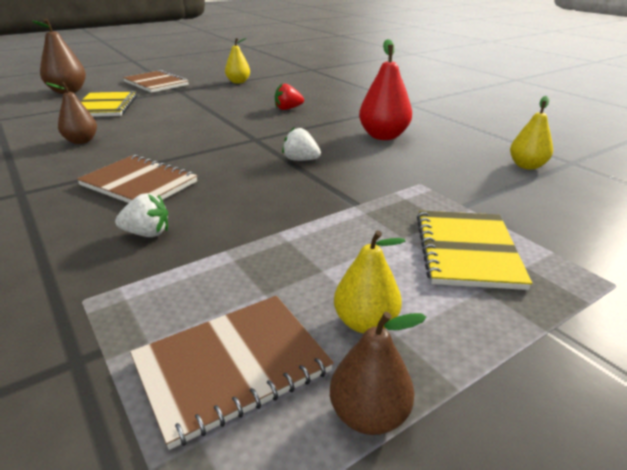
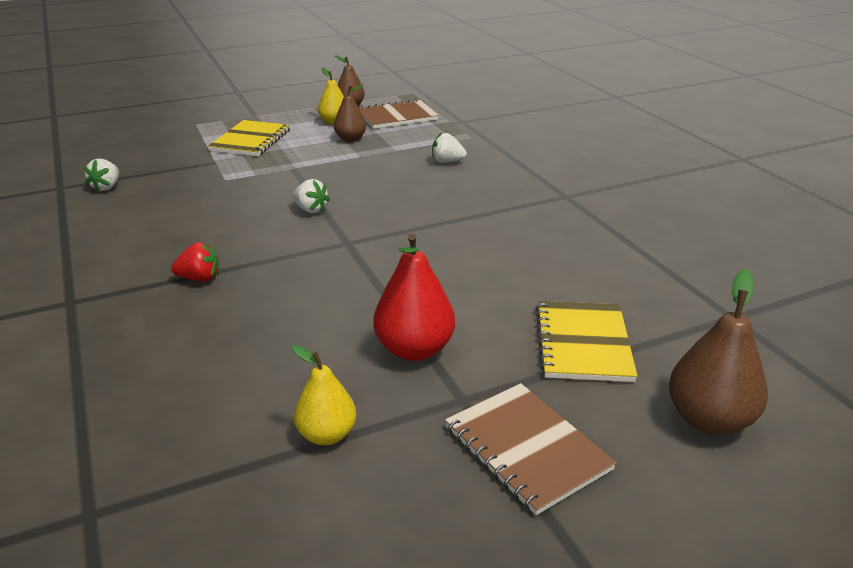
camera: 170 degrees left, 0 degrees up
brown pear [46,82,97,144] -> brown pear moved to [334,84,366,142]
brown notebook [77,155,197,203] -> none
red strawberry [275,84,304,110] -> red strawberry moved to [171,242,219,282]
red pear [359,39,412,140] -> red pear moved to [374,233,455,361]
yellow pear [510,96,553,170] -> white strawberry [84,158,119,192]

